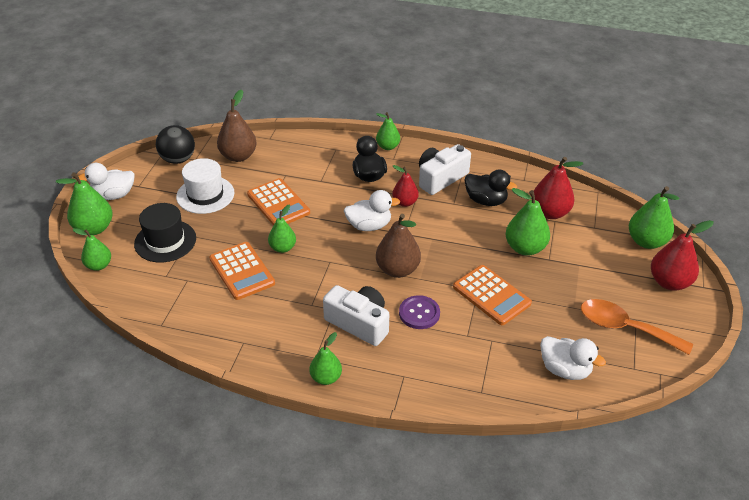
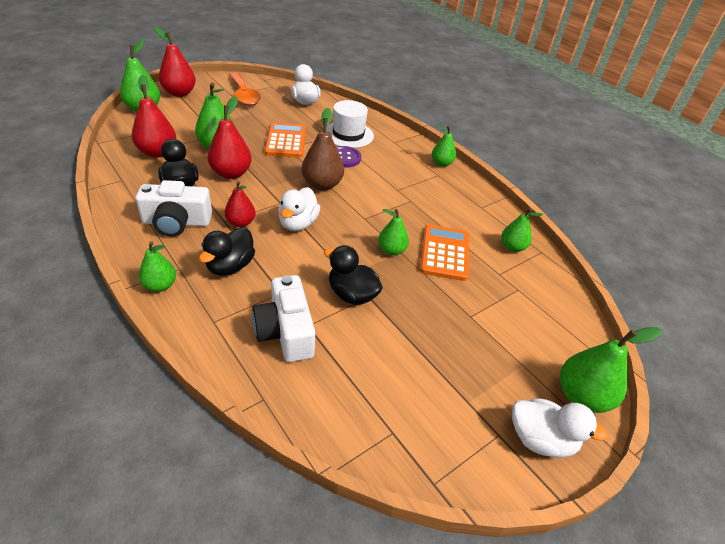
camera: 145 degrees left, 0 degrees up
green pear [72,228,111,271] -> green pear moved to [501,208,543,252]
black hat [134,203,196,262] -> none
black ball [156,125,195,164] -> none
white hat [176,158,234,214] -> white hat moved to [326,100,374,148]
brown pear [217,90,257,162] -> none
orange calculator [247,178,310,226] -> black duck [324,245,383,305]
white camera [323,285,389,346] -> white camera moved to [252,275,315,362]
white duck [344,190,400,231] -> white duck turned 105 degrees counterclockwise [278,187,320,231]
none -> red pear [207,96,252,179]

